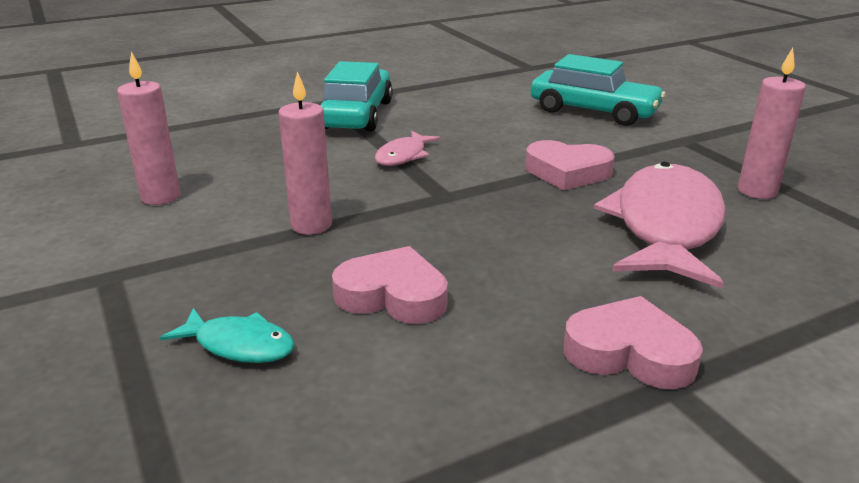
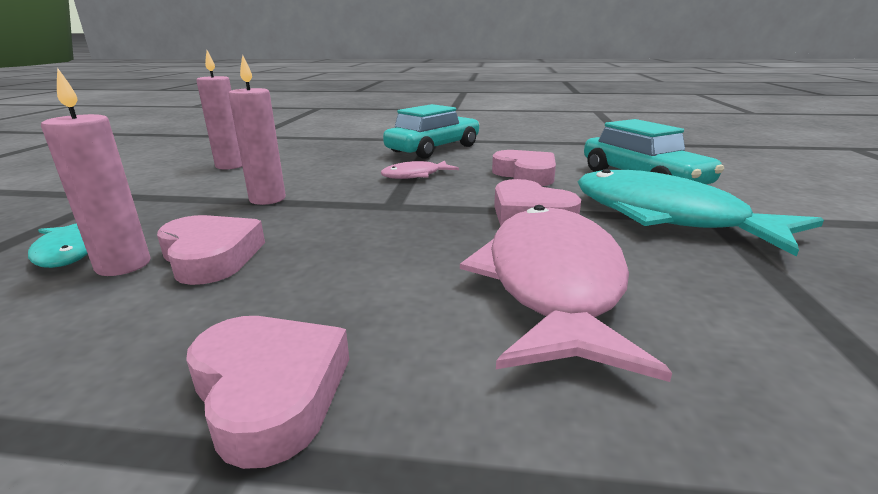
camera: 35 degrees right, 5 degrees down
pink fish [594,162,726,288] -> pink fish turned 45 degrees counterclockwise [460,205,672,382]
pink candle [738,48,806,199] -> pink candle moved to [41,67,150,276]
none -> pink heart [492,150,556,186]
none -> turquoise fish [578,169,824,257]

